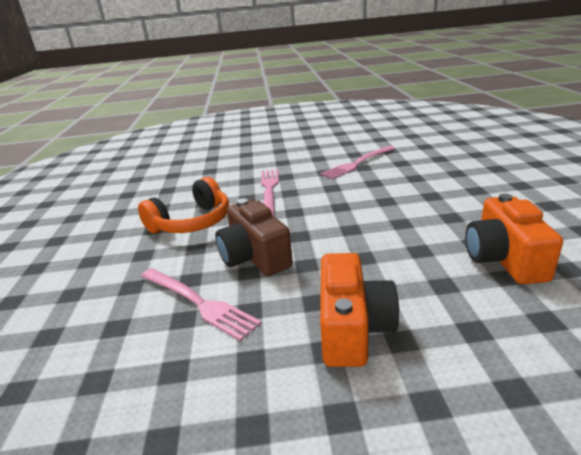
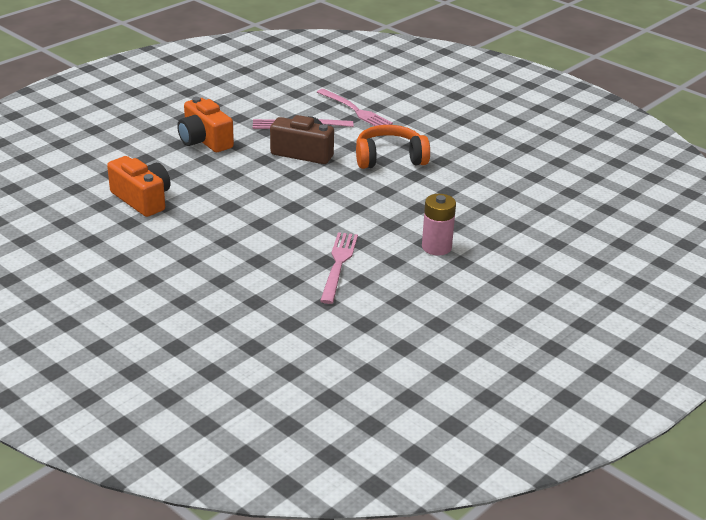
camera: 135 degrees right, 5 degrees up
orange headphones [138,177,229,233] -> orange headphones turned 75 degrees clockwise [356,125,430,169]
pink fork [261,169,279,215] -> pink fork moved to [317,89,393,126]
none -> pink battery [422,194,456,256]

